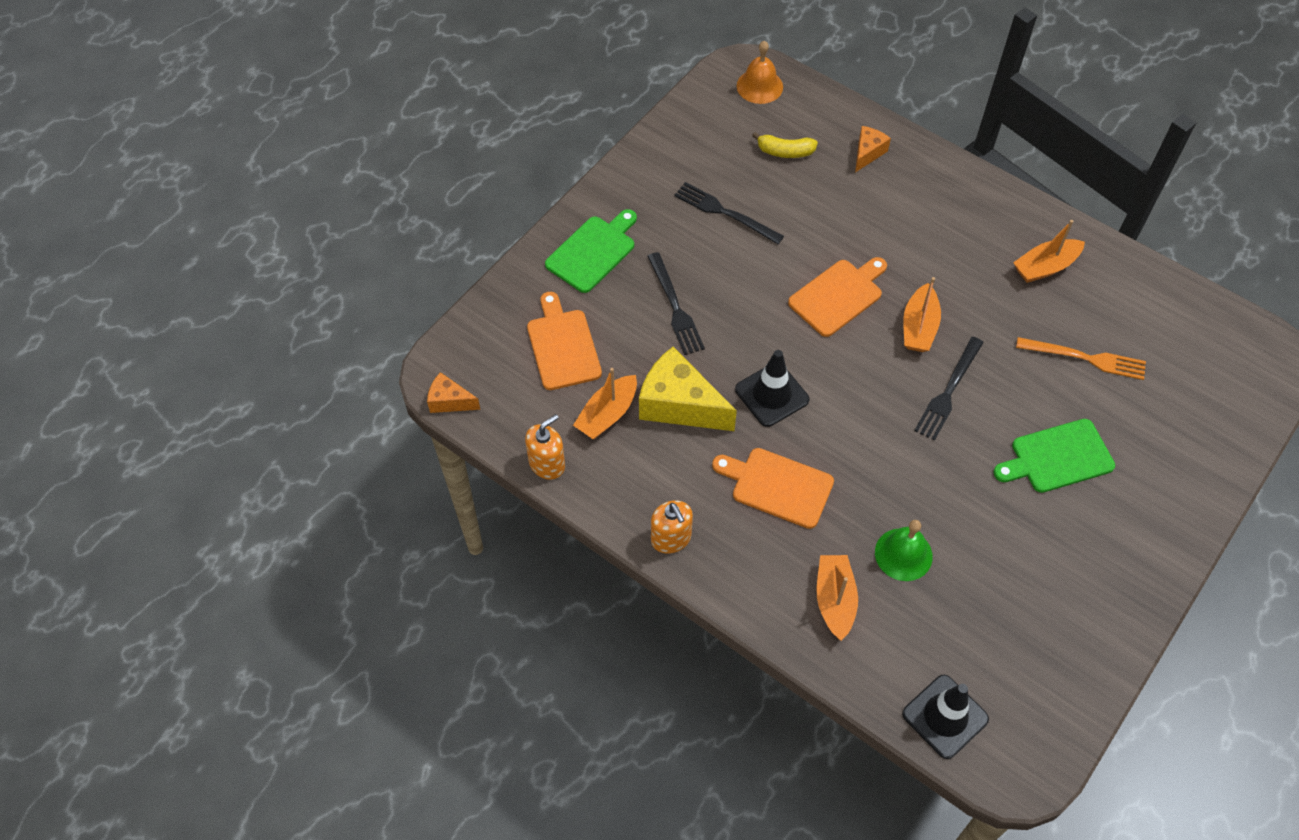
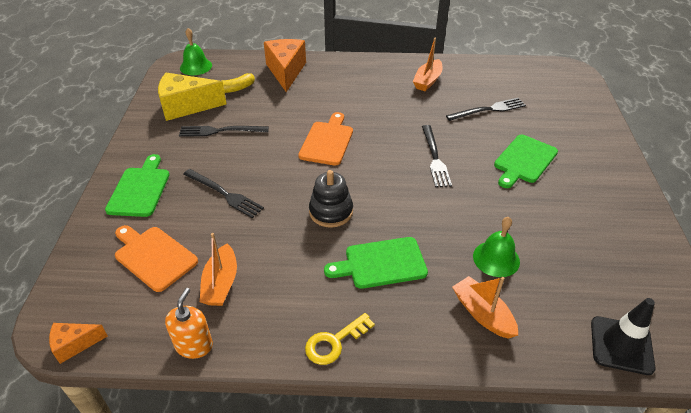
camera: 35 degrees left, 15 degrees down
yellow cheese [639,347,737,431] -> yellow cheese moved to [158,73,227,121]
orange soap dispenser [651,500,693,554] -> yellow key [305,313,375,365]
orange cutting board [712,448,834,529] -> green cutting board [324,237,428,289]
black traffic cone [735,350,809,427] -> black stacking toy [309,170,353,228]
orange bell [737,41,783,104] -> green bell [180,28,212,75]
orange cheese [855,126,891,172] -> orange cheese [264,39,306,92], size x1.90
orange boat [903,277,941,352] -> none
orange fork [1016,337,1146,380] -> black fork [446,98,526,121]

